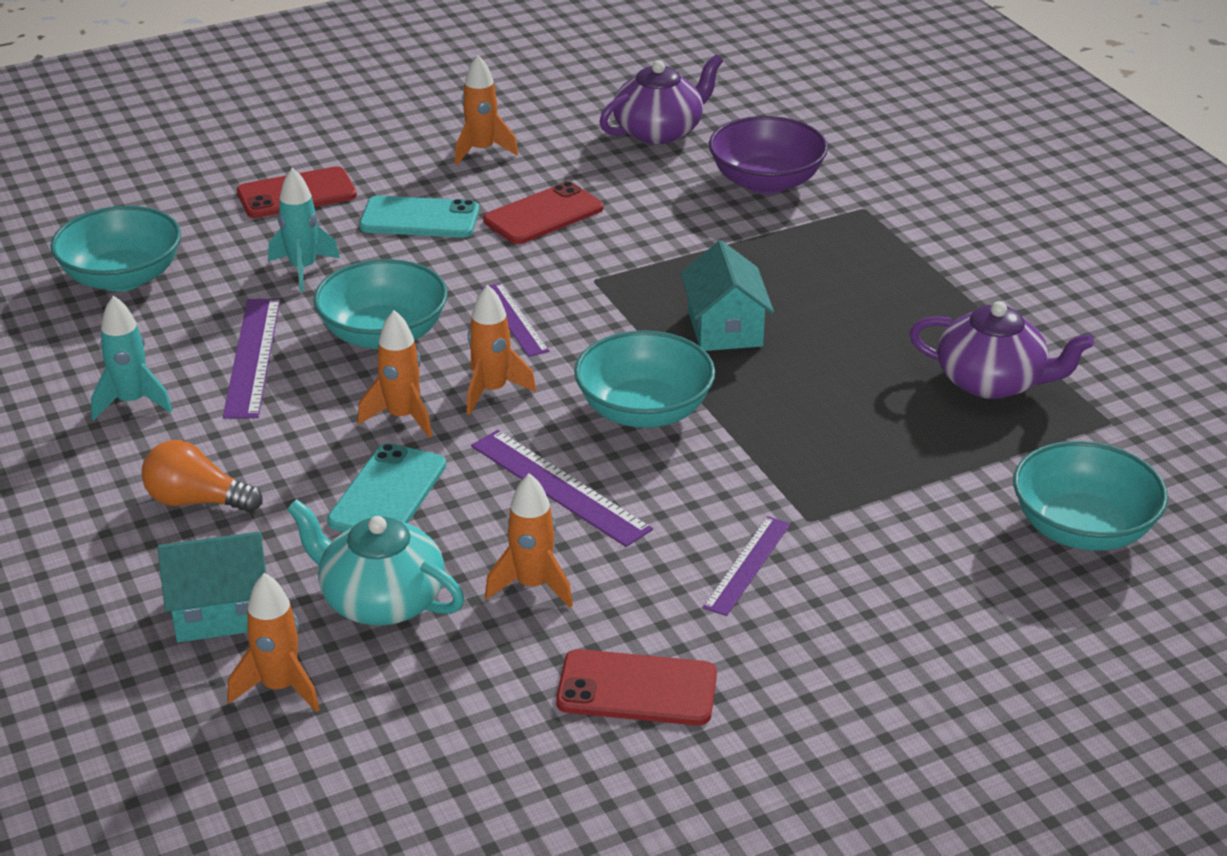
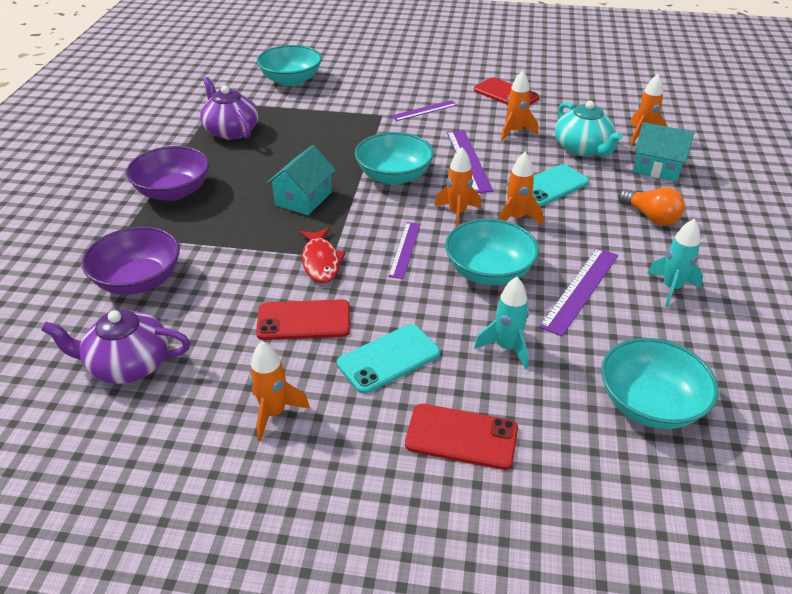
camera: 145 degrees left, 5 degrees up
turquoise phone [359,196,479,238] -> turquoise phone turned 75 degrees counterclockwise [337,324,440,394]
none -> purple bowl [126,146,209,201]
none -> red fish [299,228,346,283]

